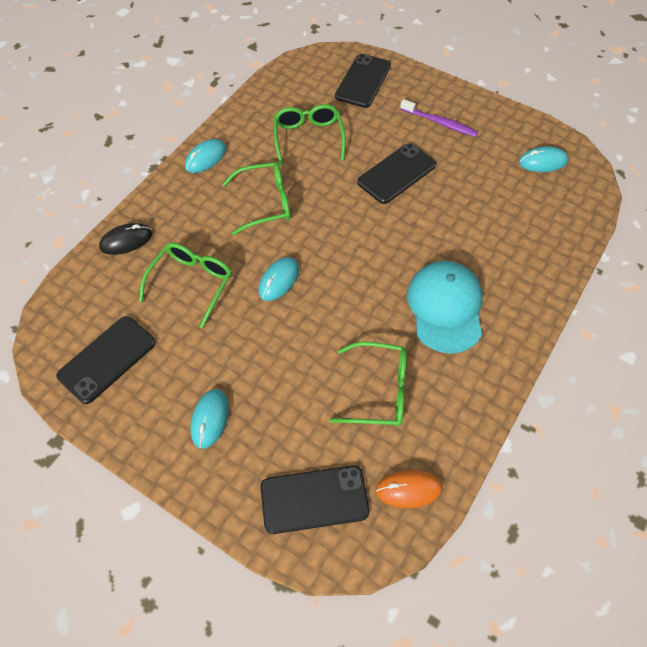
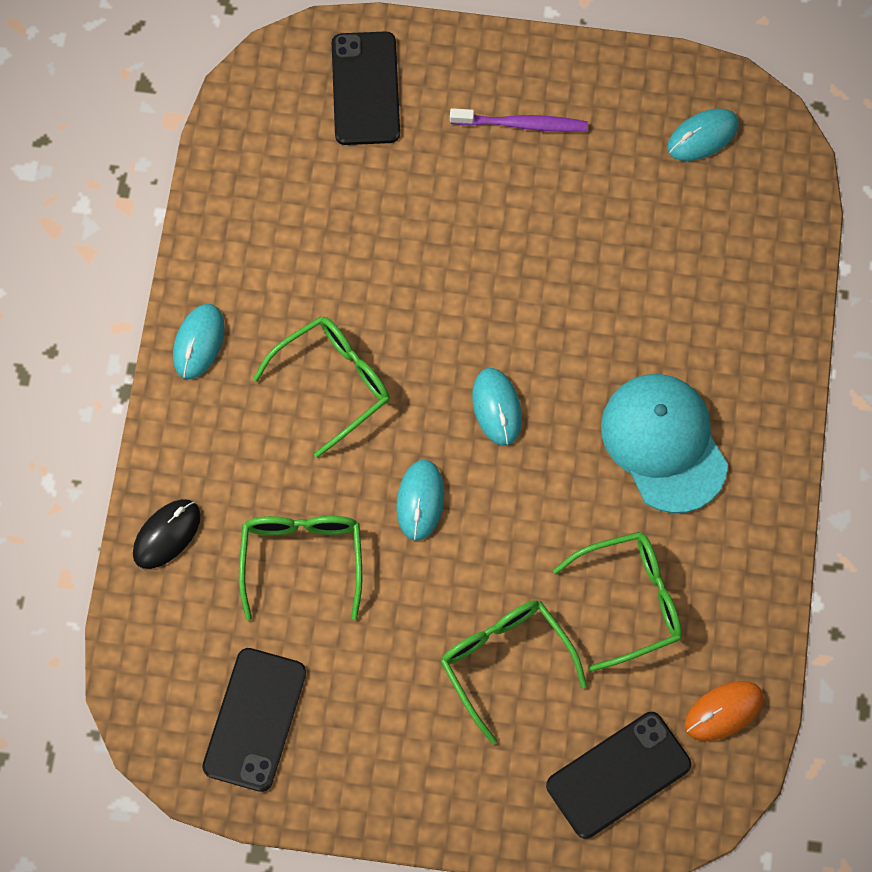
camera: 25 degrees left, 10 degrees up
turquoise mouse [190,389,229,449] -> turquoise mouse moved to [472,368,522,446]
green glasses [274,104,346,166] -> green glasses moved to [441,600,587,744]
black phone [357,143,436,204] -> none

